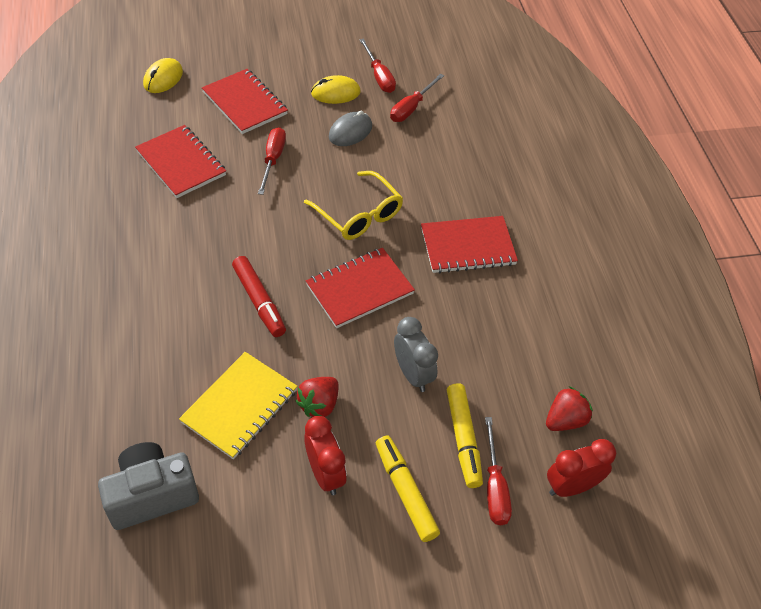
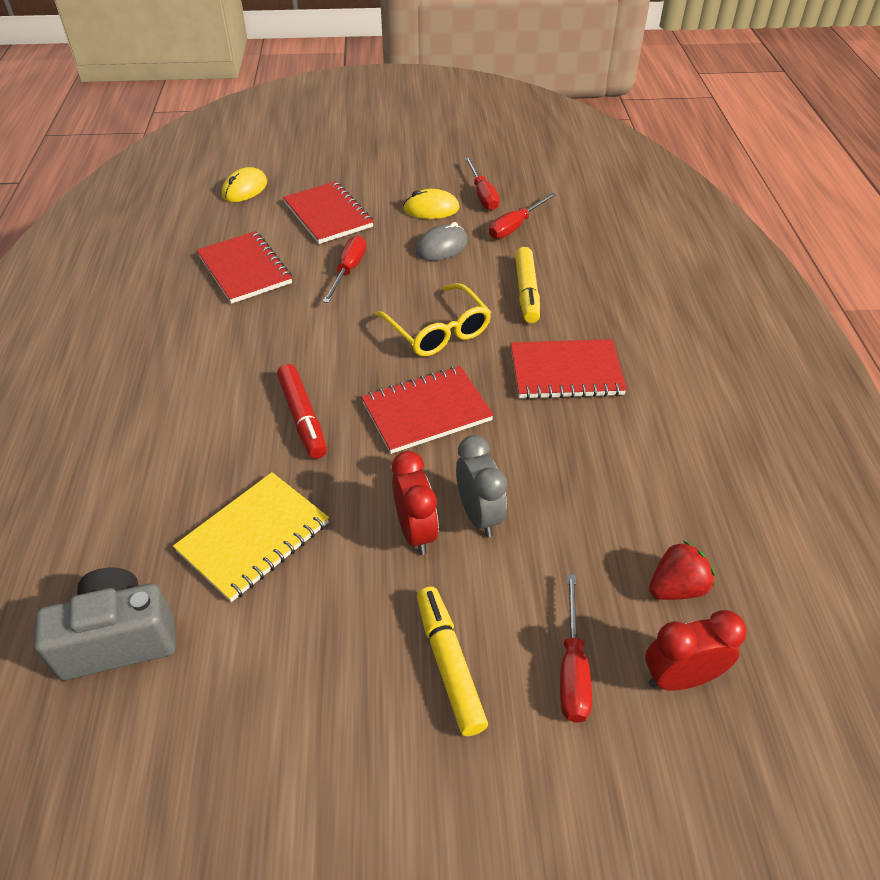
camera: 10 degrees right, 5 degrees down
red strawberry [296,377,339,417] -> none
red clock [304,416,347,495] -> red clock moved to [392,451,439,555]
yellow marker [447,383,483,488] -> yellow marker moved to [515,247,540,323]

